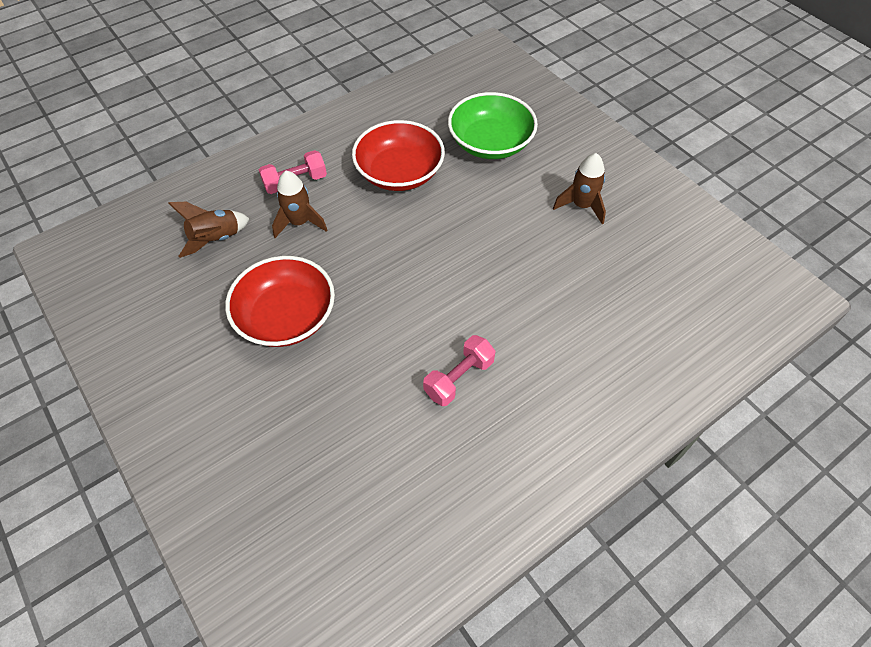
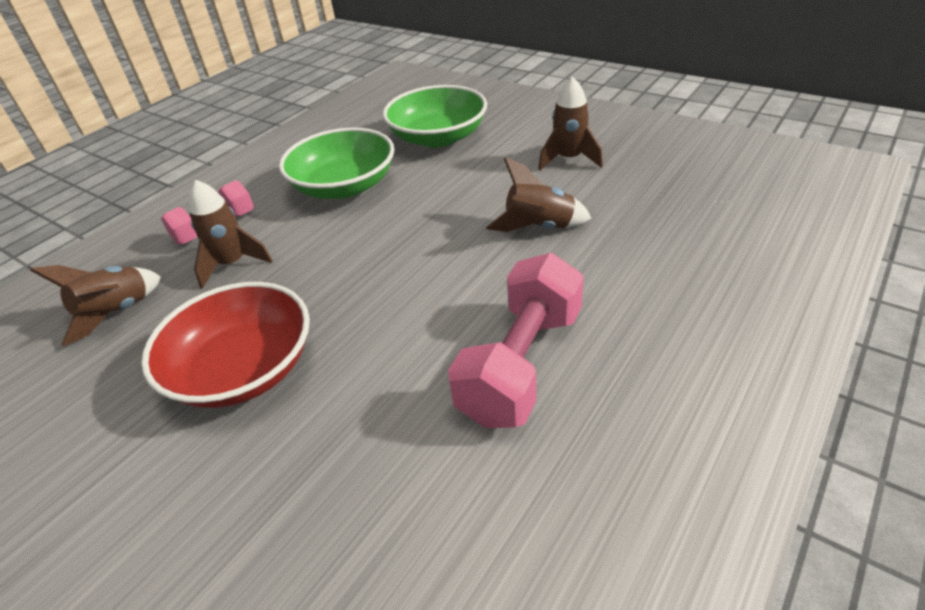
camera: 15 degrees left, 15 degrees down
red bowl [352,120,445,191] -> green bowl [279,127,395,199]
pink dumbbell [423,335,495,406] -> pink dumbbell [448,253,584,428], size x1.60
none -> brown rocket [486,157,591,232]

